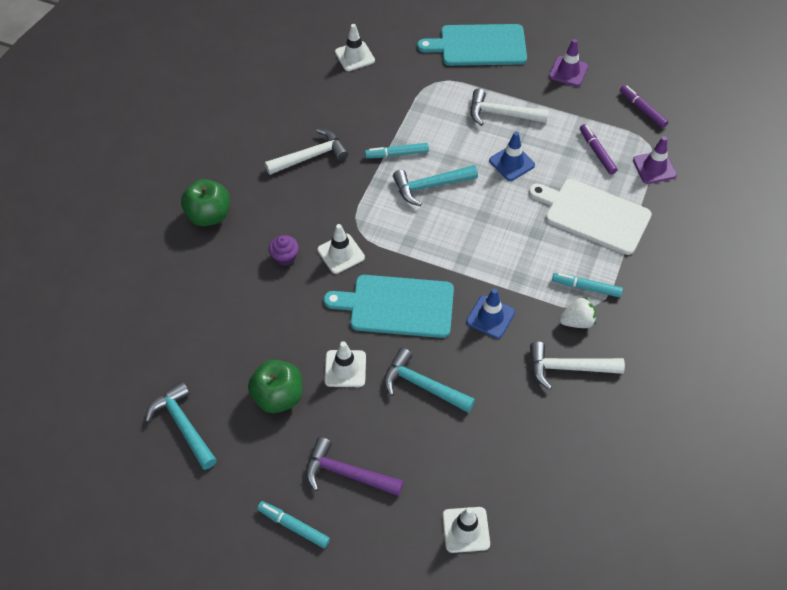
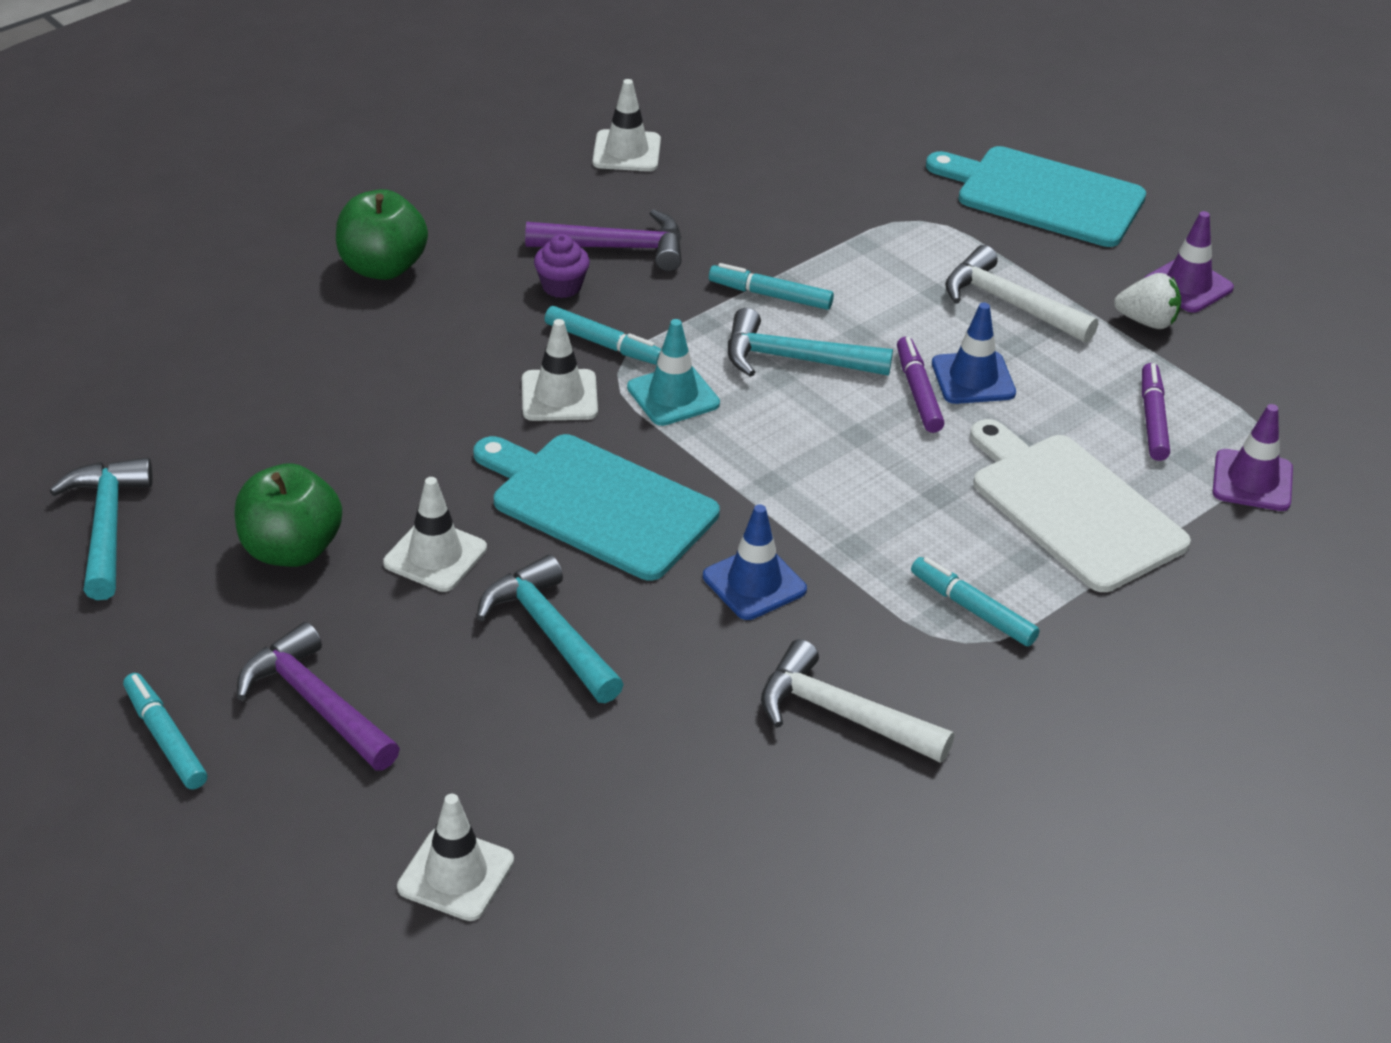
camera: 25 degrees right, 15 degrees down
white hammer [265,129,348,175] -> purple hammer [525,209,682,271]
purple cupcake [269,235,299,266] -> purple cupcake moved to [534,234,590,298]
white traffic cone [335,24,375,71] -> white traffic cone moved to [593,79,661,171]
white strawberry [559,297,596,328] -> white strawberry moved to [1114,273,1181,329]
purple marker [620,85,668,128] -> purple marker moved to [897,337,944,433]
none -> turquoise marker [545,306,661,365]
none -> turquoise traffic cone [627,319,720,426]

